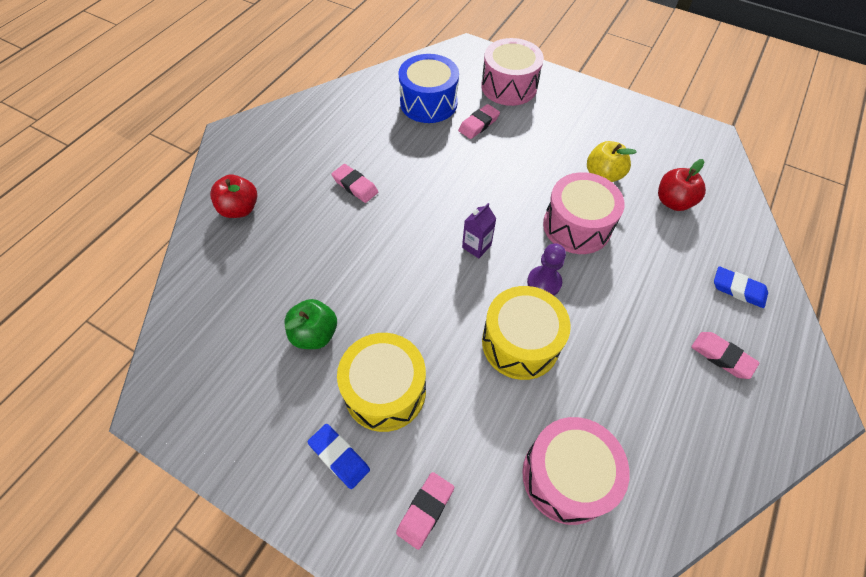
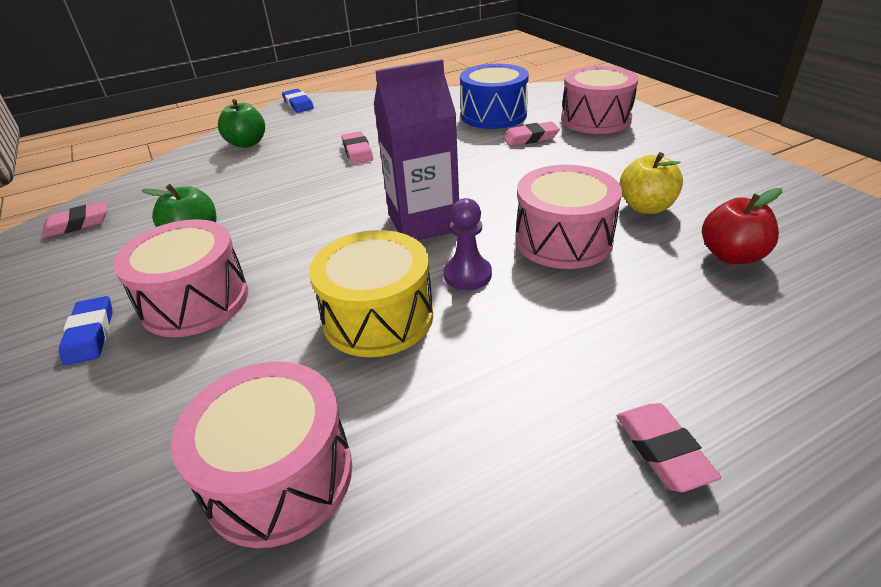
camera: 35 degrees right, 20 degrees down
red apple [210,174,257,218] -> green apple [218,99,265,148]
yellow drum [337,333,426,432] -> pink drum [113,219,248,337]
pink eraser [396,472,454,550] -> pink eraser moved to [42,201,107,238]
purple carton [462,203,497,258] -> purple carton [374,59,459,240], size x2.09
blue eraser [714,267,768,308] -> blue eraser moved to [282,89,314,113]

